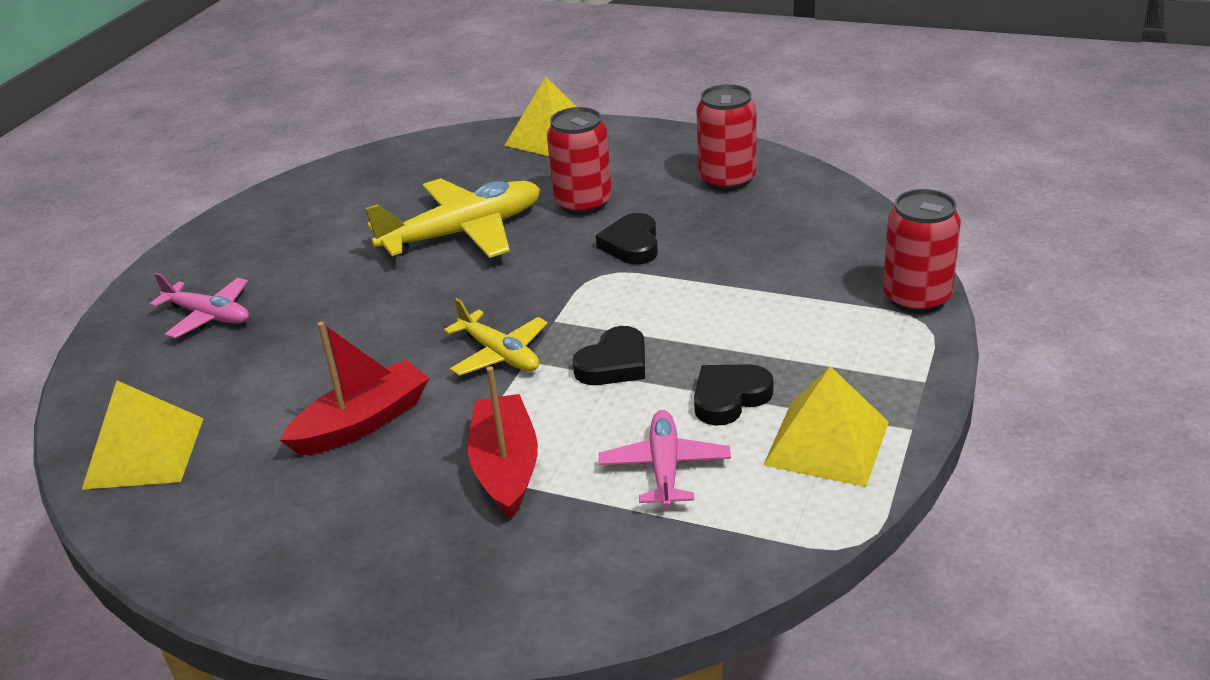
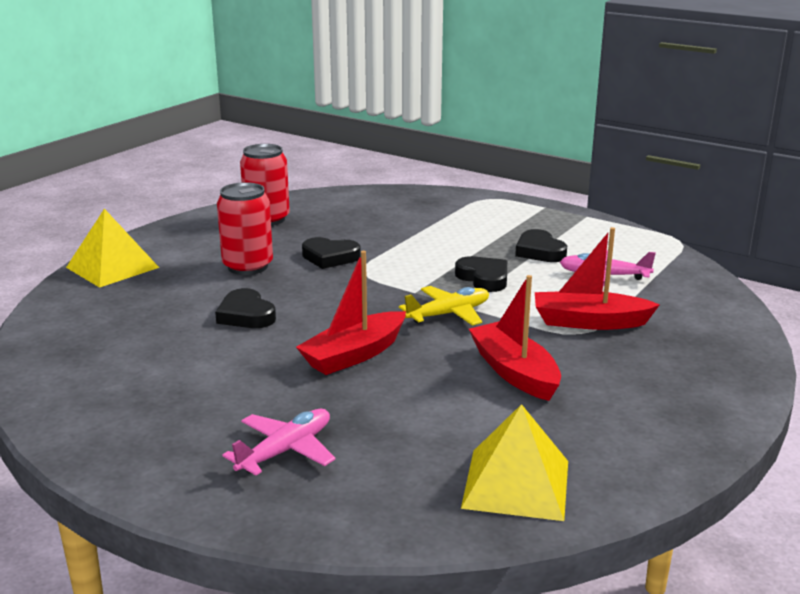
camera: 80 degrees left, 10 degrees down
yellow plane [365,178,540,258] -> black heart [215,288,276,328]
yellow pyramid [763,366,889,487] -> none
red can [883,189,961,314] -> none
none -> red boat [296,251,406,375]

